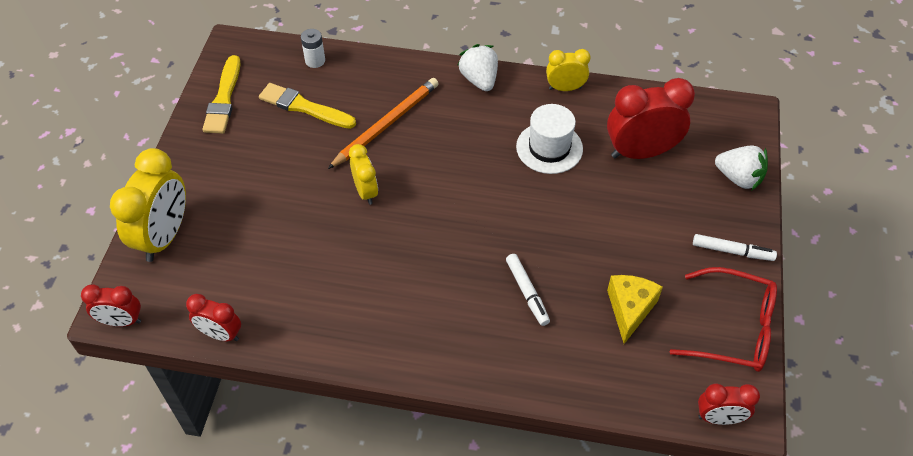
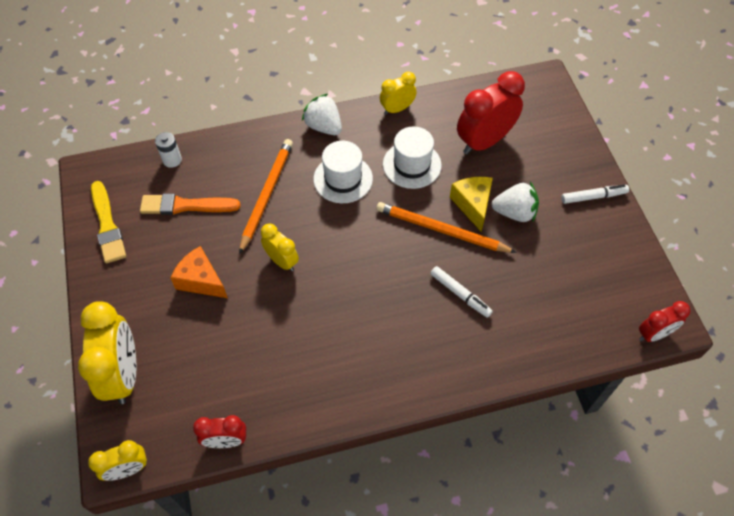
camera: 25 degrees left, 5 degrees up
red clock [81,284,141,327] -> yellow clock [88,440,147,481]
yellow brush [259,83,356,129] -> orange brush [140,194,240,215]
yellow cheese [607,275,663,344] -> yellow cheese moved to [450,177,493,231]
red glasses [670,267,777,372] -> none
white strawberry [715,145,768,190] -> white strawberry moved to [491,182,539,223]
none -> orange cheese [170,246,228,298]
none -> white hat [314,141,373,203]
none -> orange pencil [376,202,517,253]

